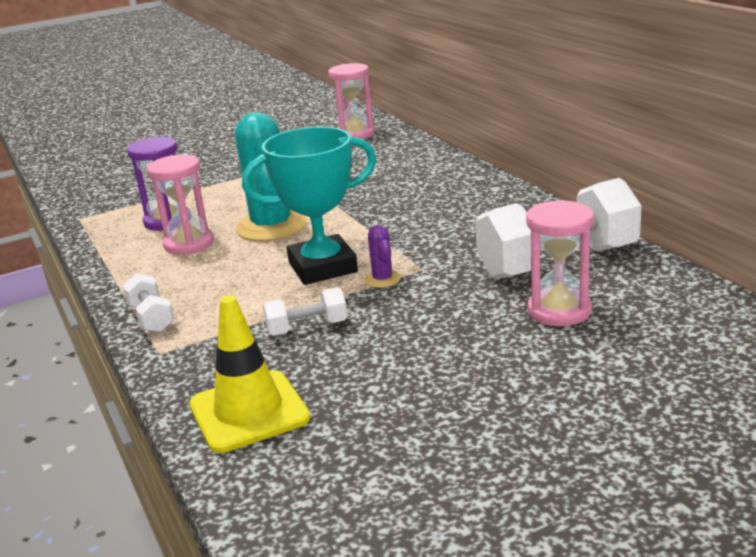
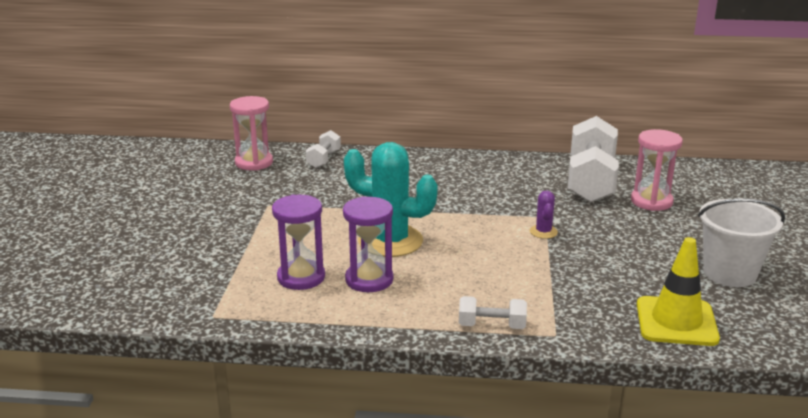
camera: 60 degrees left, 0 degrees up
pink hourglass [147,155,214,255] -> purple hourglass [343,196,393,292]
turquoise trophy [242,127,377,285] -> none
white dumbbell [263,287,347,336] -> white dumbbell moved to [306,130,341,168]
purple cactus [365,225,401,288] -> purple cactus turned 75 degrees clockwise [530,190,558,239]
none -> white bucket [698,198,785,287]

